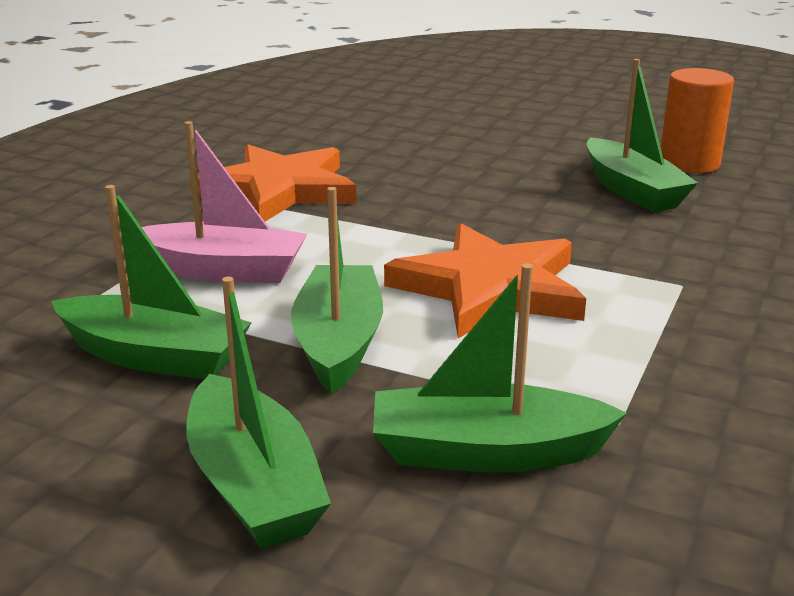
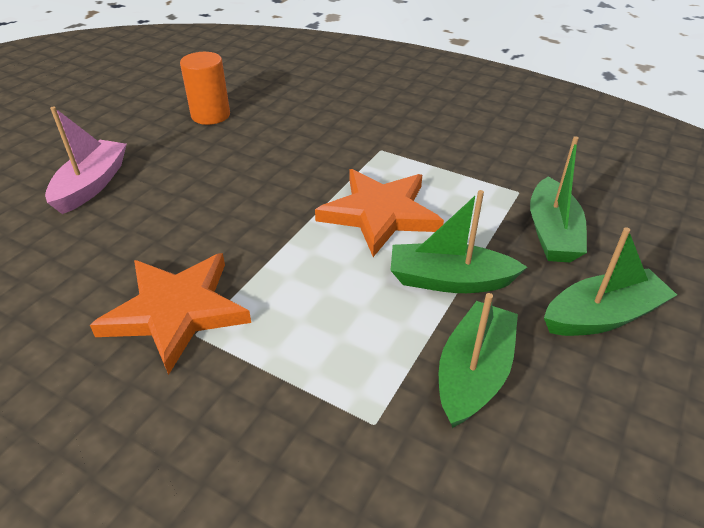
camera: 85 degrees left, 15 degrees up
pink boat [142,121,307,283] -> pink boat moved to [45,106,127,214]
green boat [587,59,698,212] -> none

